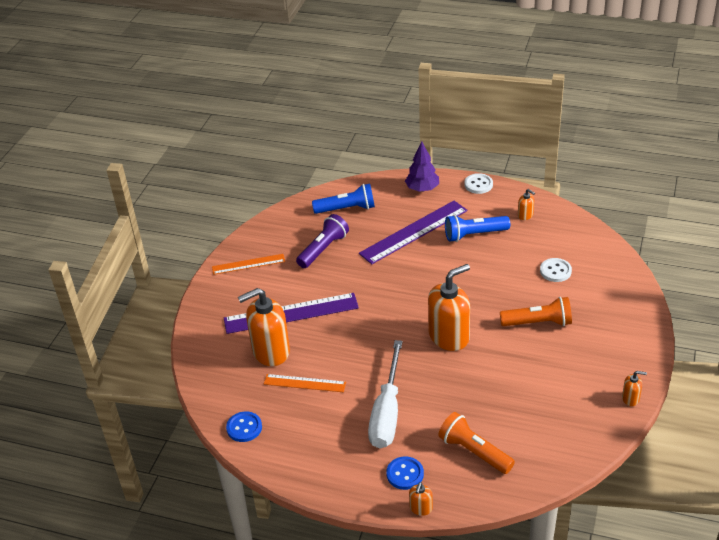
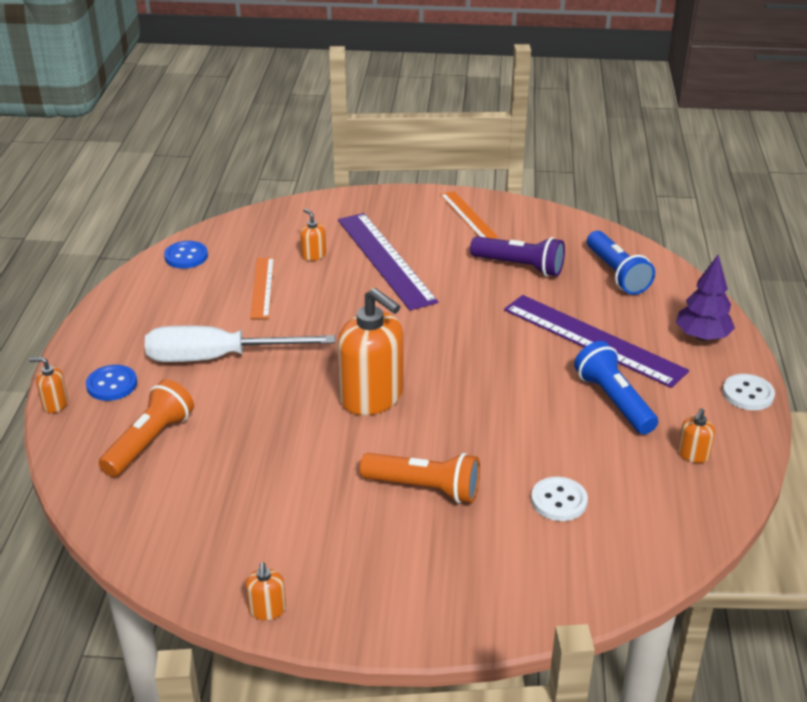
camera: 75 degrees right, 5 degrees down
orange soap dispenser [238,288,290,366] -> orange soap dispenser [300,208,326,261], size x0.44
orange flashlight [500,297,572,326] -> orange flashlight turned 60 degrees counterclockwise [360,453,480,503]

